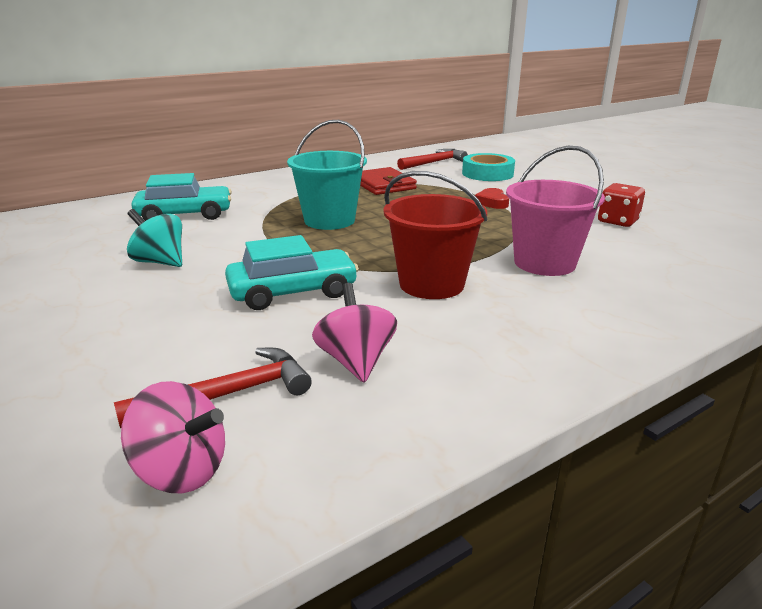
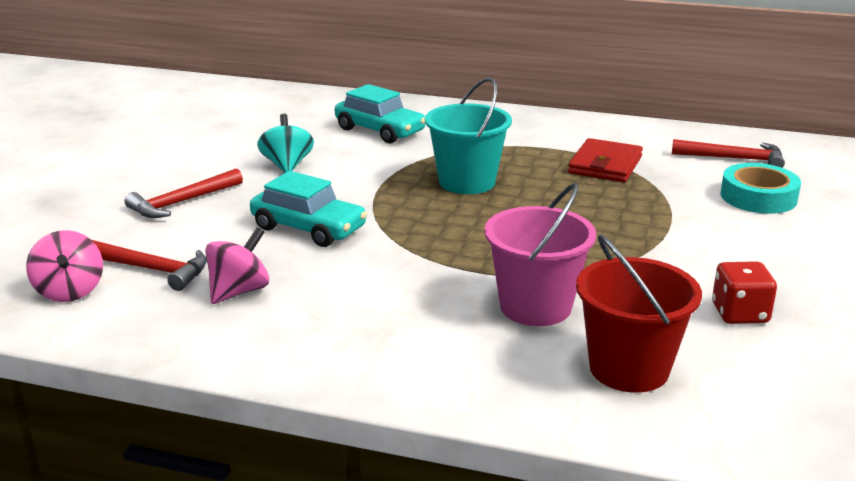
camera: 50 degrees right, 0 degrees up
red bucket [384,171,487,299] -> red bucket moved to [576,234,702,393]
red heart [475,188,509,209] -> none
none -> red hammer [124,168,243,218]

